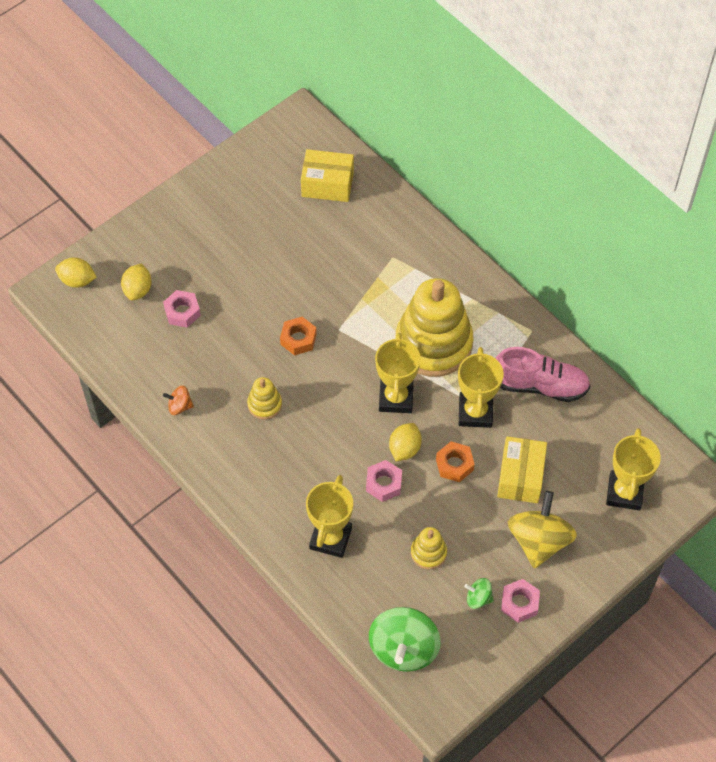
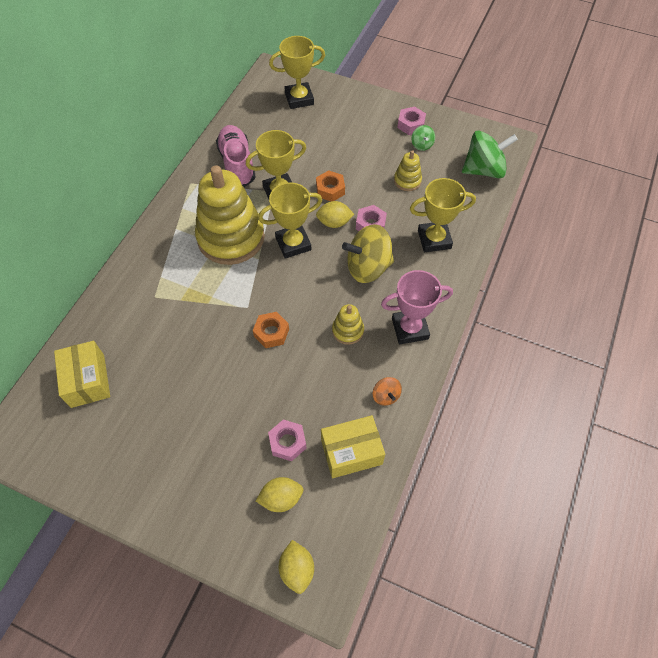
camera: 115 degrees left, 0 degrees up
yellow box [497,436,547,503] -> yellow box moved to [321,415,385,478]
yellow spinning top [508,491,577,569] -> yellow spinning top moved to [342,224,394,283]
none -> pink trophy [381,270,453,344]

